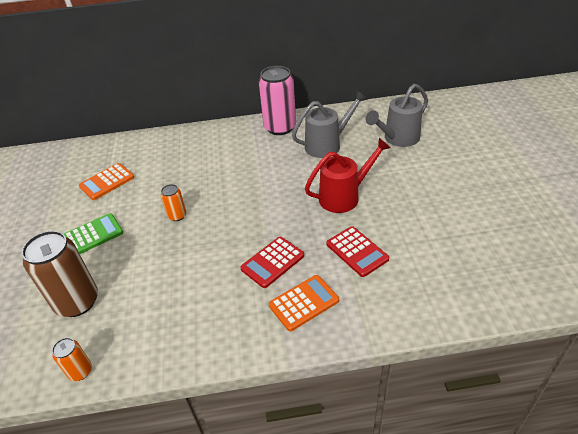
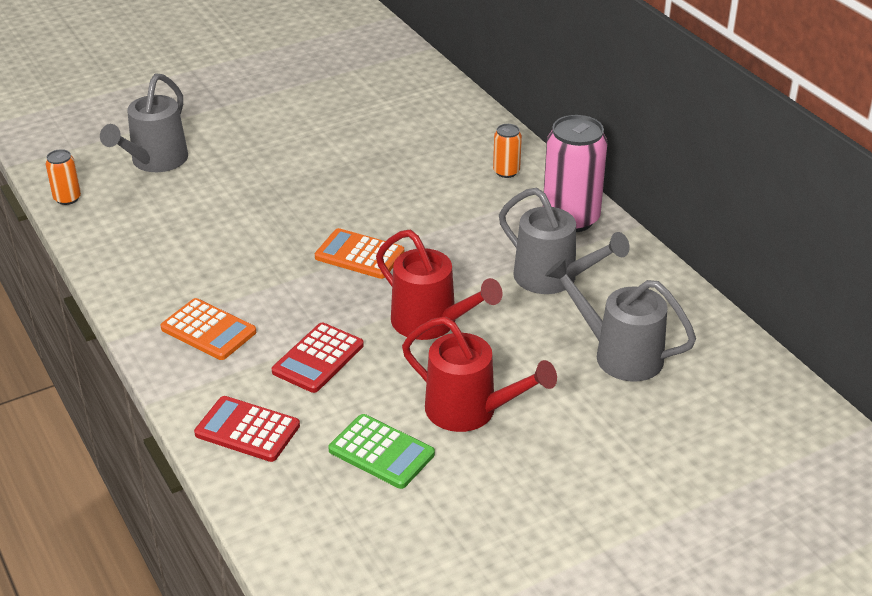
camera: 65 degrees right, 5 degrees down
brown can [21,231,98,317] -> grey watering can [100,73,188,172]
green calculator [64,213,123,254] -> green calculator moved to [329,414,435,489]
orange calculator [79,163,134,200] -> orange calculator moved to [315,228,404,279]
orange can [161,184,186,221] -> orange can moved to [493,124,522,178]
red calculator [240,237,304,288] -> red calculator moved to [194,396,300,462]
none -> red watering can [402,317,557,432]

